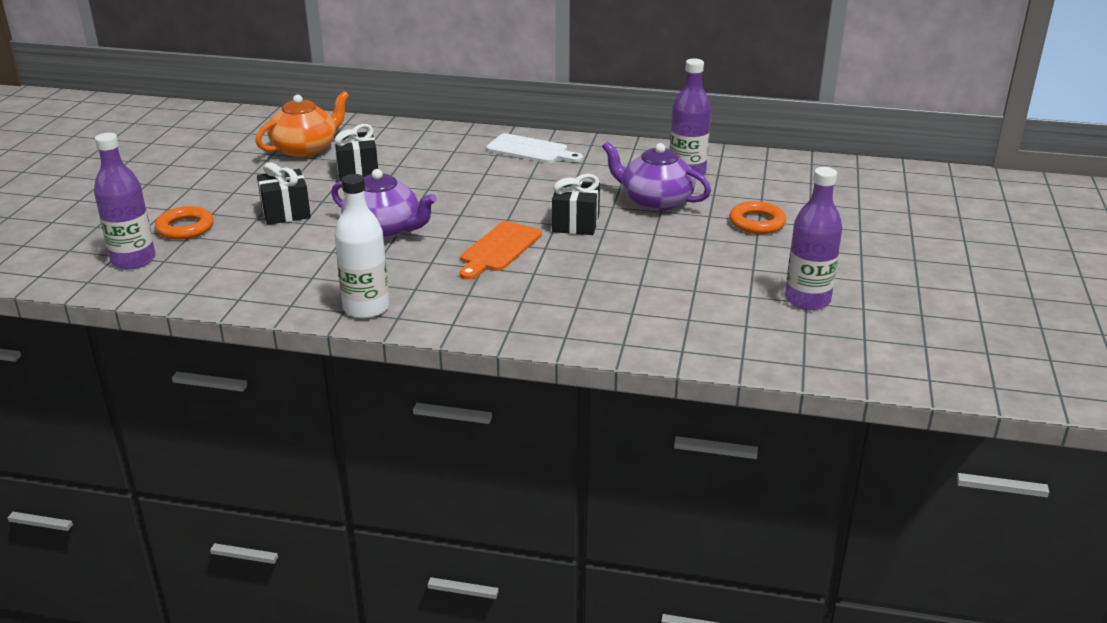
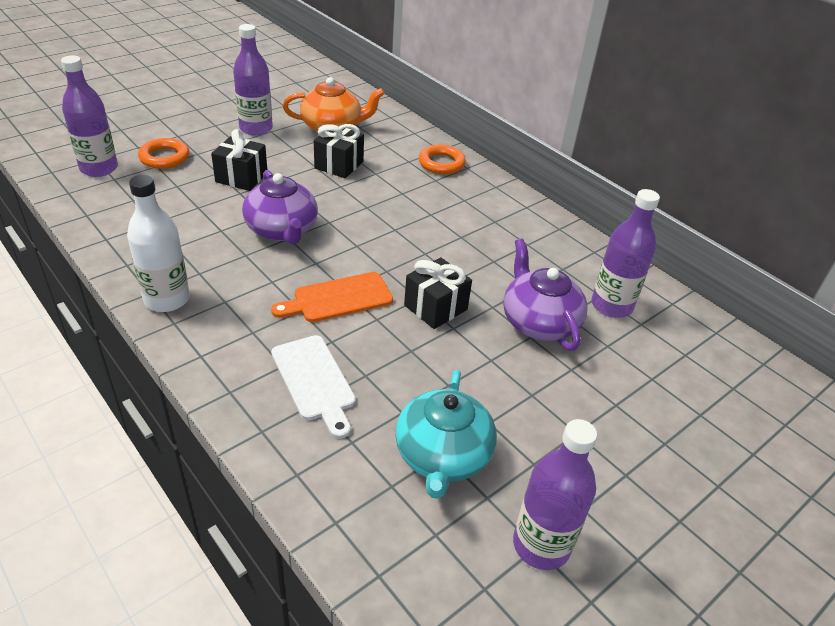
camera: 35 degrees right, 10 degrees up
white cutting board [486,133,583,163] -> white cutting board moved to [271,335,356,439]
orange ring [729,201,786,234] -> orange ring moved to [419,144,466,174]
none -> purple bottle [233,24,273,136]
none -> turquoise teapot [395,370,497,499]

